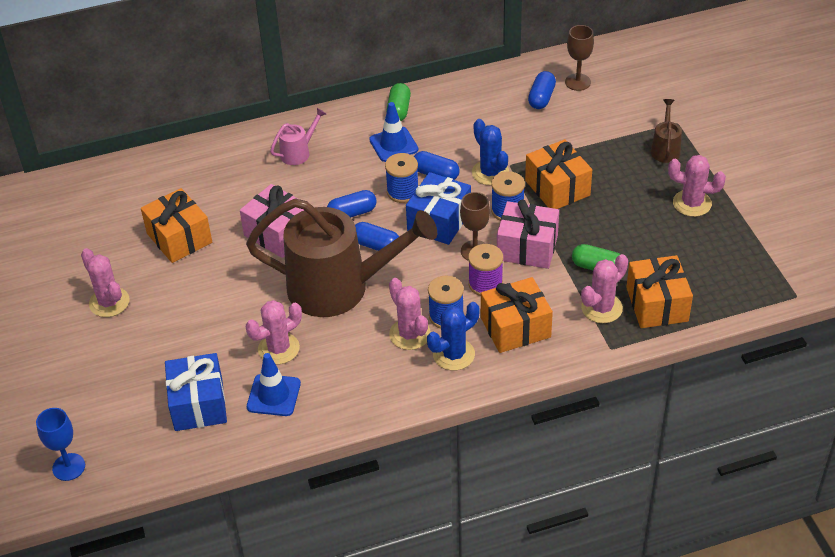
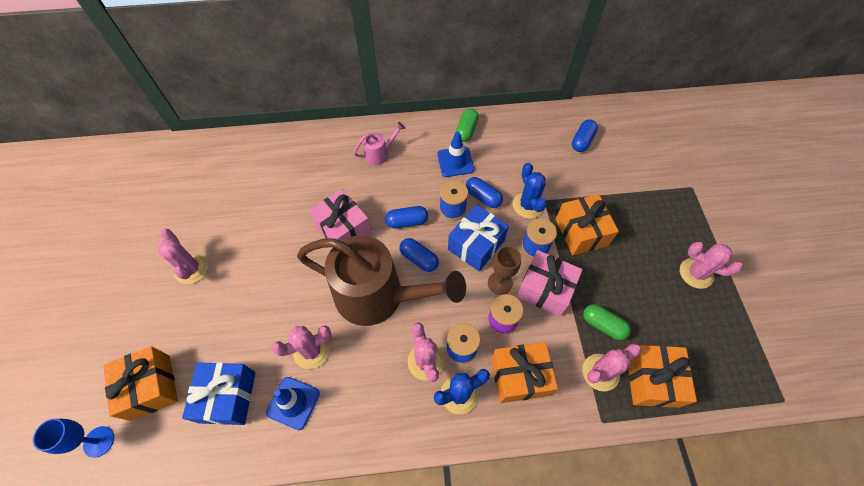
camera: 10 degrees right, 15 degrees up
orange gift [141,188,212,263] -> orange gift moved to [103,346,178,421]
brown goblet [565,25,594,91] -> none
brown watering can [651,99,682,163] -> none

